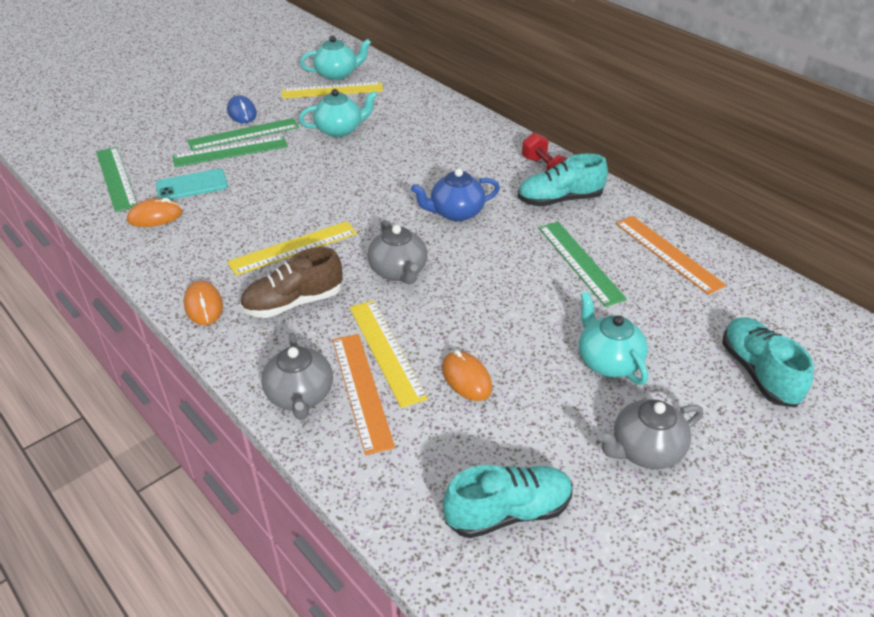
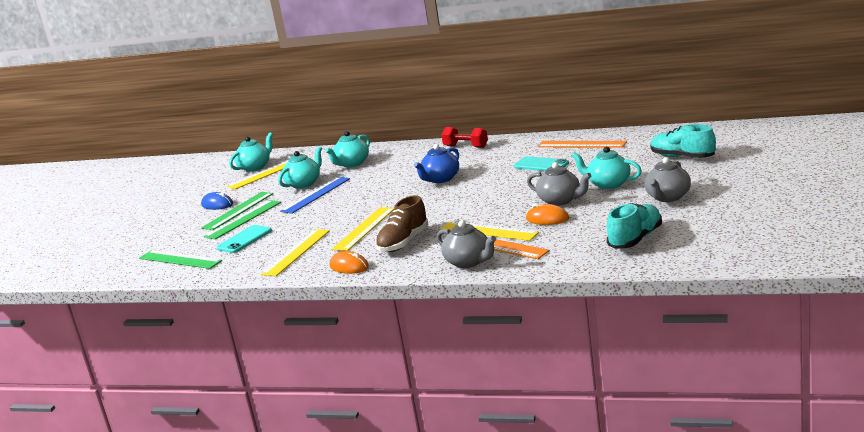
camera: 30 degrees left, 20 degrees down
orange mouse [127,198,183,227] -> none
grey teapot [368,220,428,285] -> grey teapot moved to [527,162,591,206]
turquoise shoe [518,153,608,206] -> none
green ruler [538,222,627,307] -> turquoise phone [514,156,569,171]
none -> yellow ruler [261,229,329,276]
none -> blue ruler [280,177,350,214]
none -> turquoise teapot [325,131,370,167]

